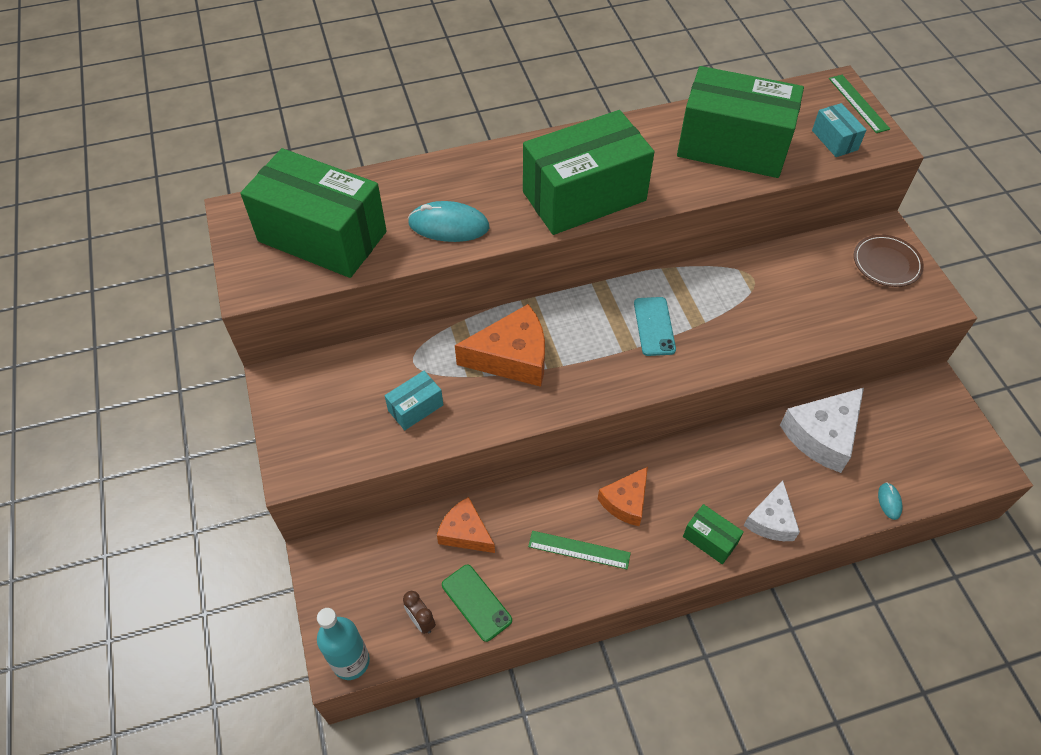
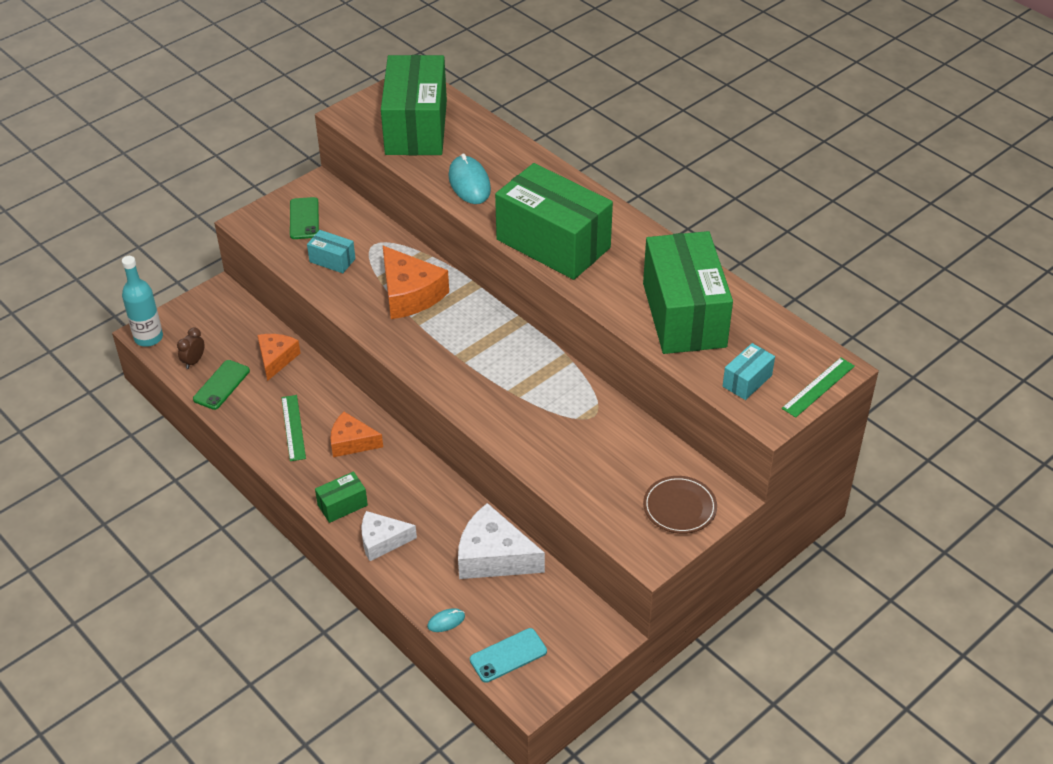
camera: 65 degrees right, 10 degrees down
turquoise phone [634,297,676,356] -> turquoise phone moved to [470,628,547,683]
green box [683,504,744,564] -> green box turned 45 degrees clockwise [315,472,368,523]
none -> green phone [290,197,319,239]

